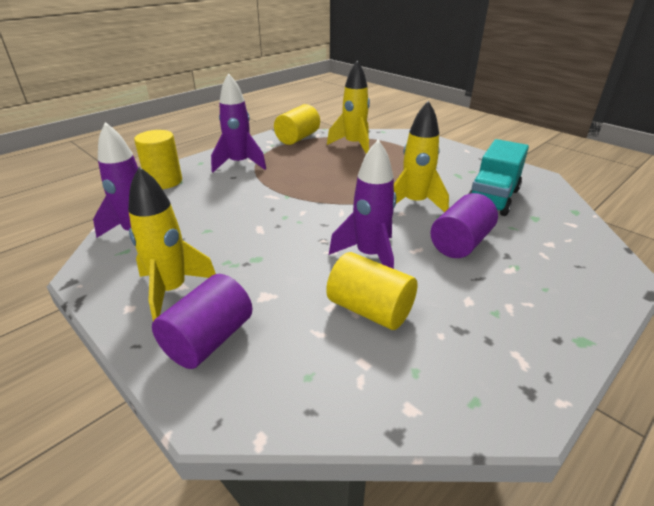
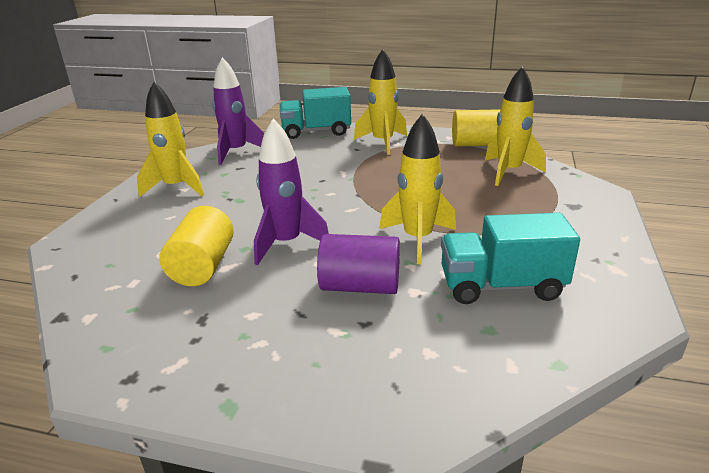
camera: 60 degrees right, 5 degrees down
yellow cylinder [134,130,182,189] -> turquoise truck [280,87,351,139]
purple cylinder [152,274,252,369] -> none
purple rocket [211,73,266,172] -> yellow rocket [354,49,407,155]

